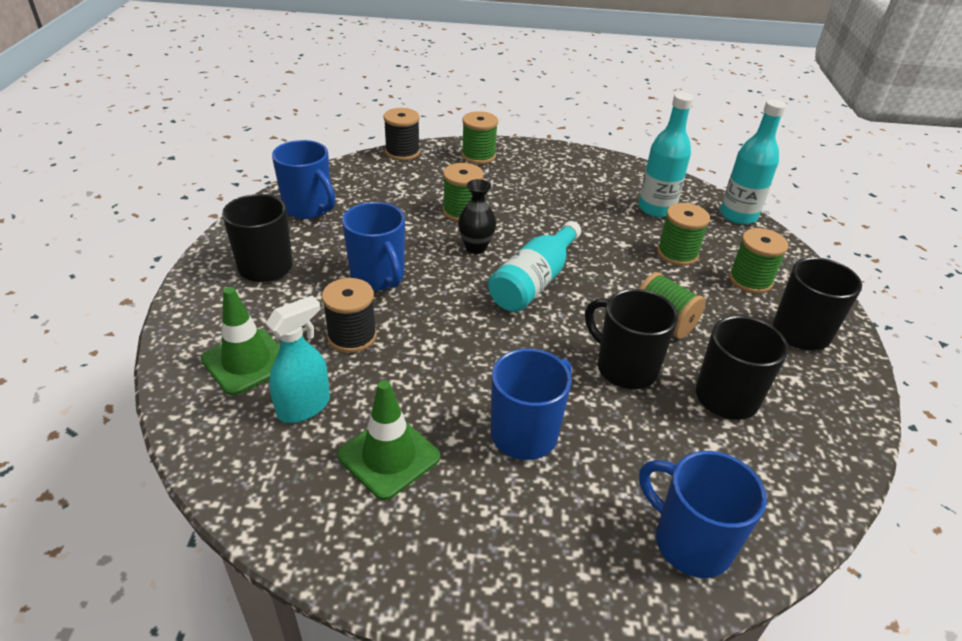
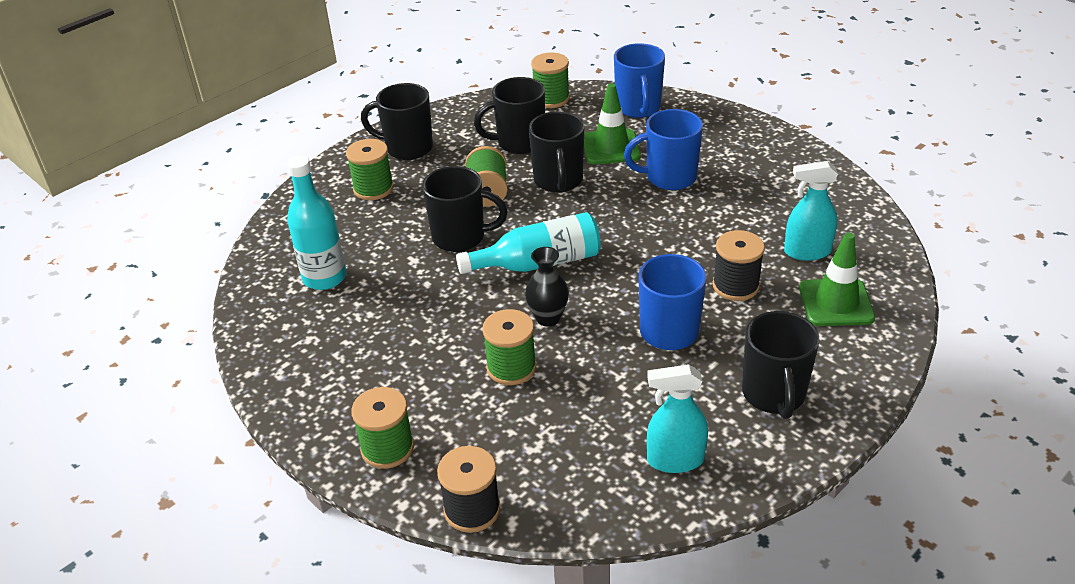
camera: 135 degrees left, 0 degrees up
blue mug [272,140,335,219] -> turquoise spray bottle [647,364,708,473]
green traffic cone [337,380,440,500] -> green traffic cone moved to [584,83,641,164]
green spool [657,203,710,266] -> green spool moved to [531,53,570,108]
turquoise bottle [720,99,786,225] -> none
none -> black mug [422,166,507,252]

